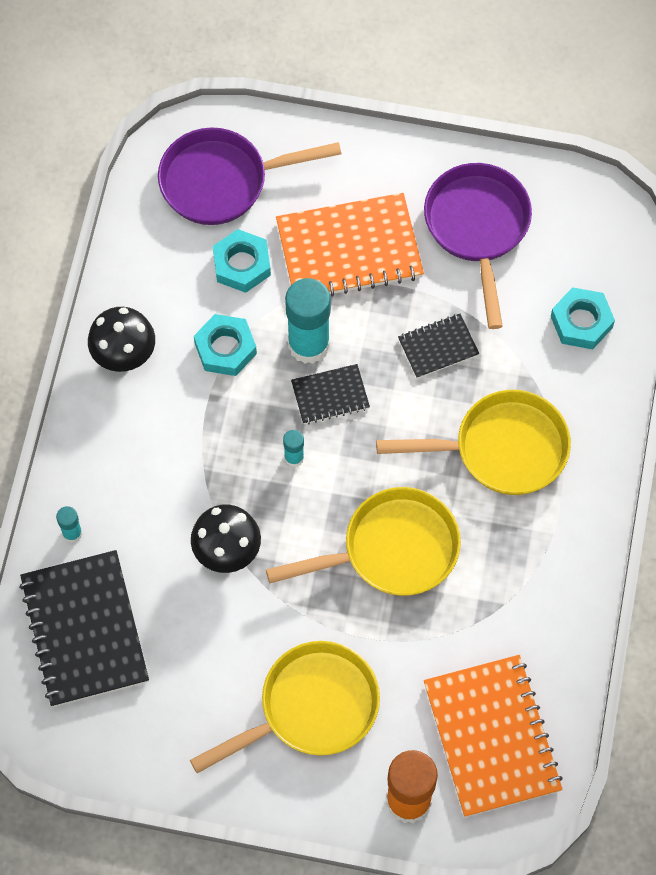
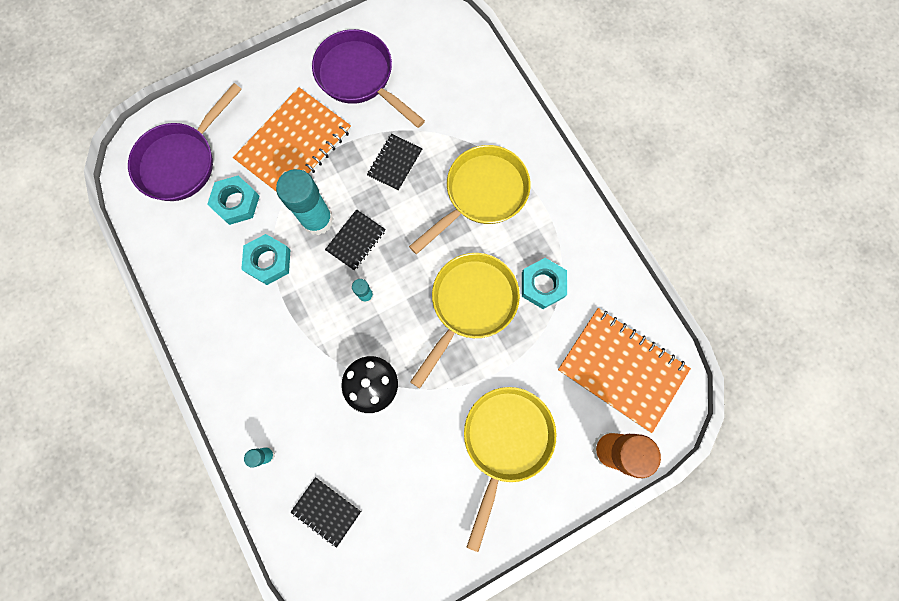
camera: 40 degrees left, 10 degrees up
black notebook [19,550,149,707] -> black notebook [291,477,361,548], size x0.51
black mushroom [88,307,155,372] -> none
turquoise nut [551,287,615,349] -> turquoise nut moved to [522,258,567,309]

